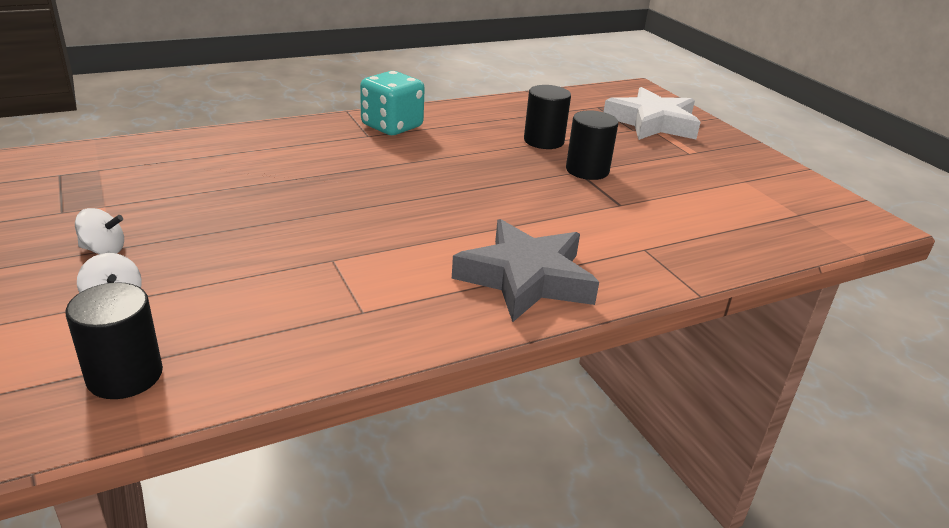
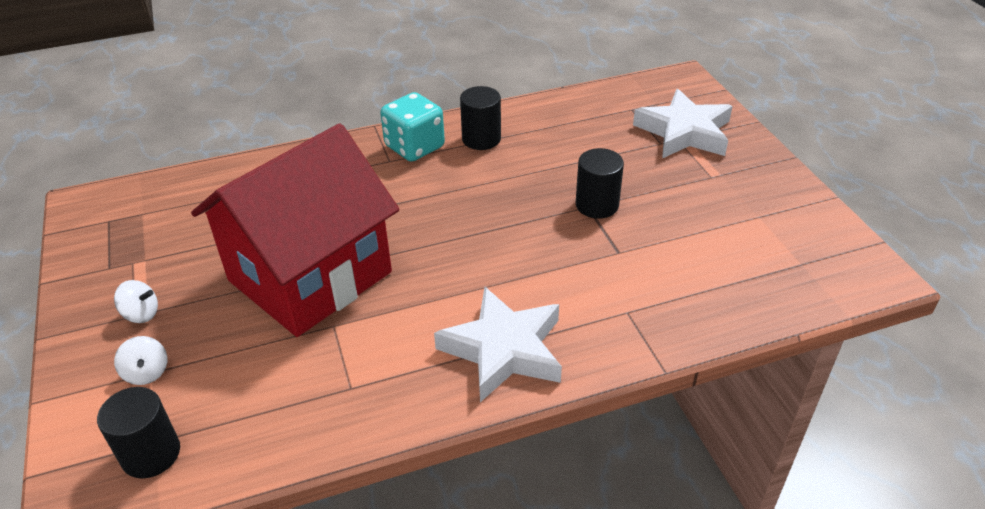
camera: 10 degrees right, 10 degrees up
grey star [452,219,599,322] -> white star [434,287,562,402]
black cylinder [524,85,571,149] -> black cylinder moved to [460,86,501,150]
none -> red house [191,124,399,337]

